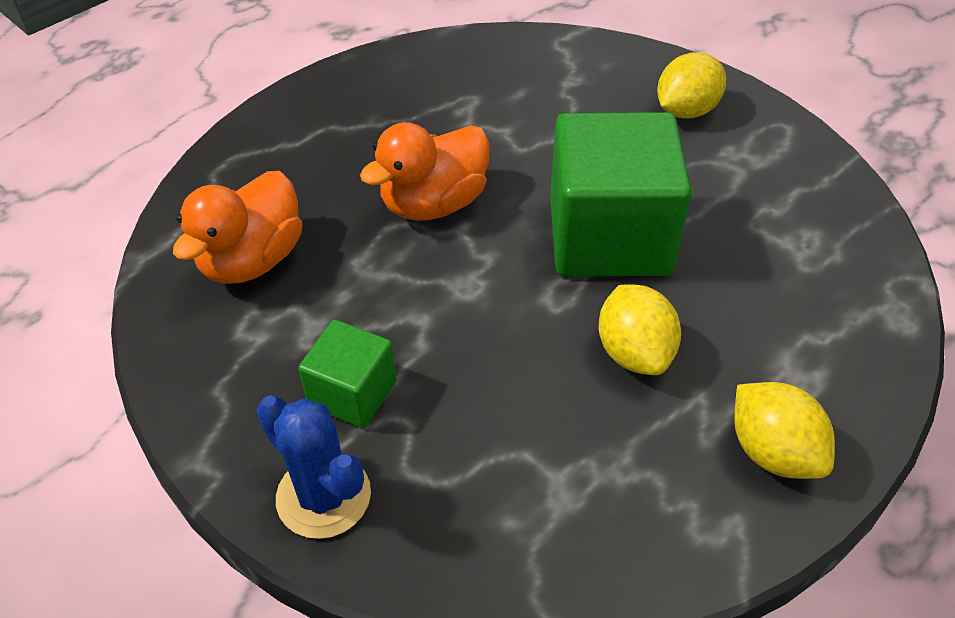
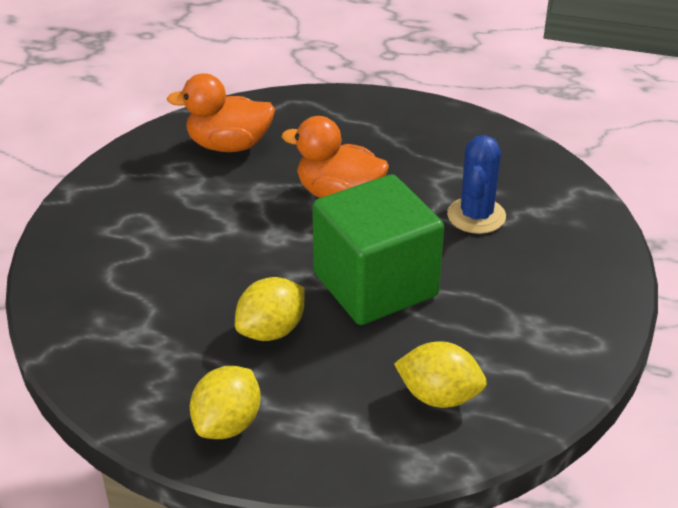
camera: 60 degrees right, 10 degrees down
blue cactus [257,395,371,539] -> blue cactus moved to [447,135,506,234]
green cube [298,320,397,428] -> none
yellow lemon [657,52,726,119] -> yellow lemon moved to [394,341,487,408]

